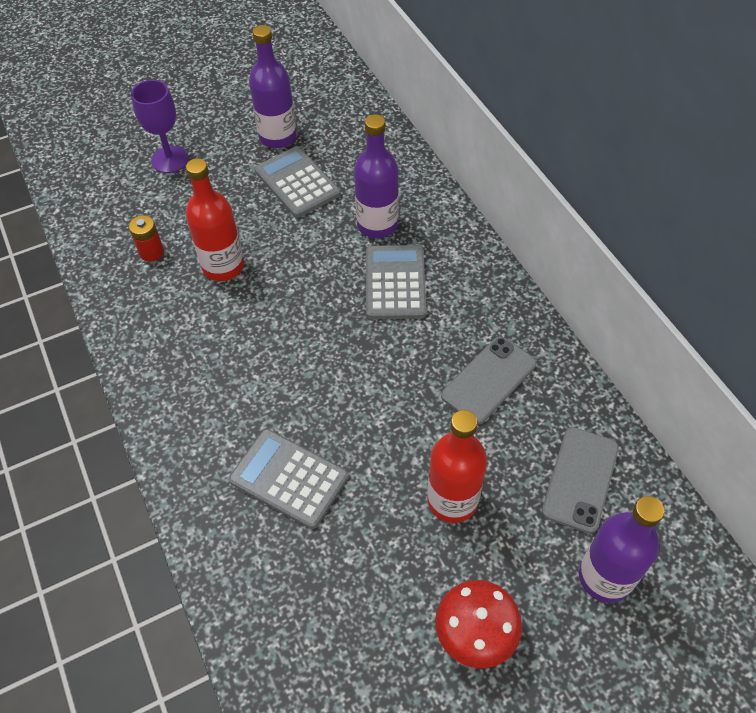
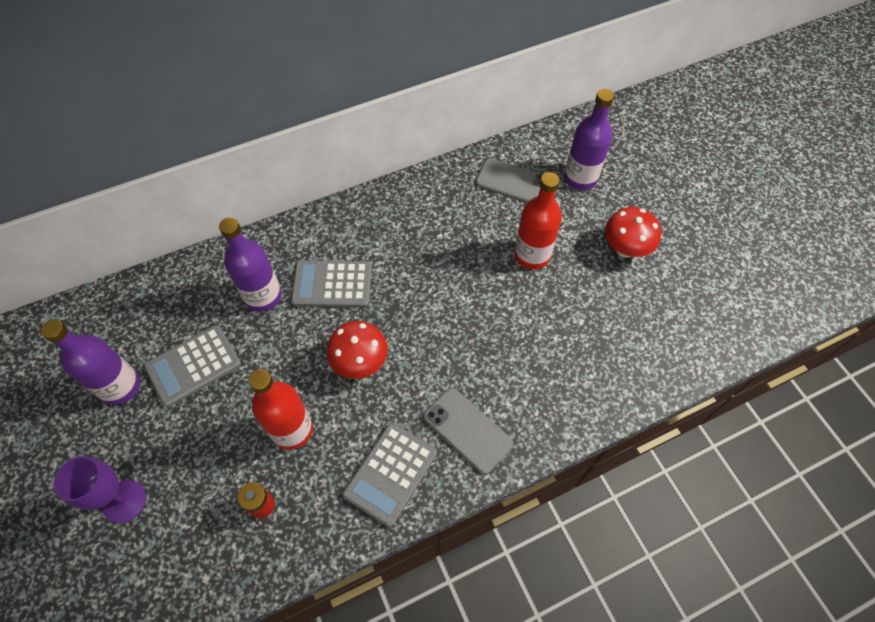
camera: 90 degrees left, 5 degrees up
grey calculator [229,429,348,529] -> grey calculator moved to [343,423,437,527]
grey phone [441,336,536,424] -> grey phone moved to [423,388,513,474]
none -> red mushroom [326,321,388,379]

